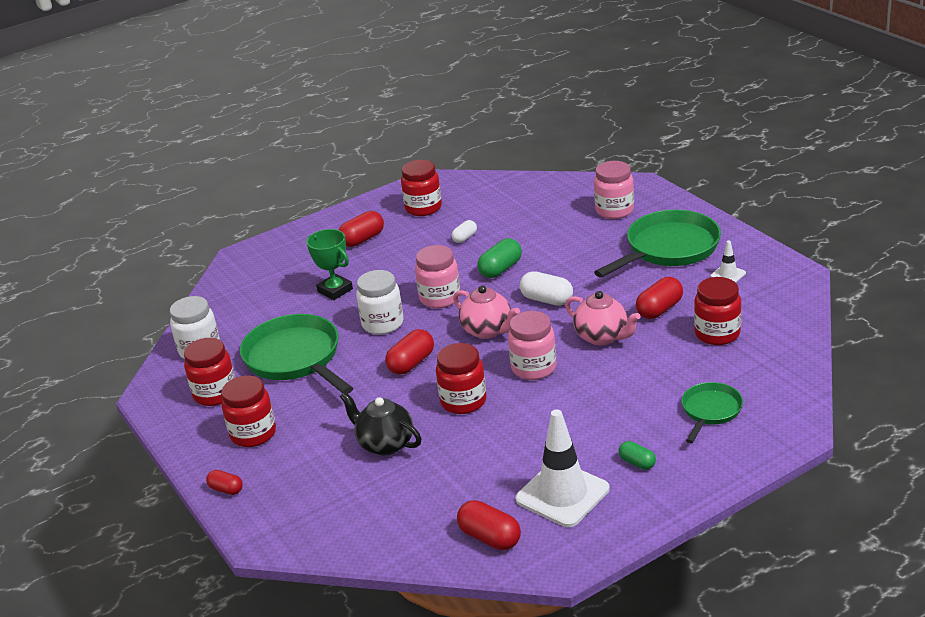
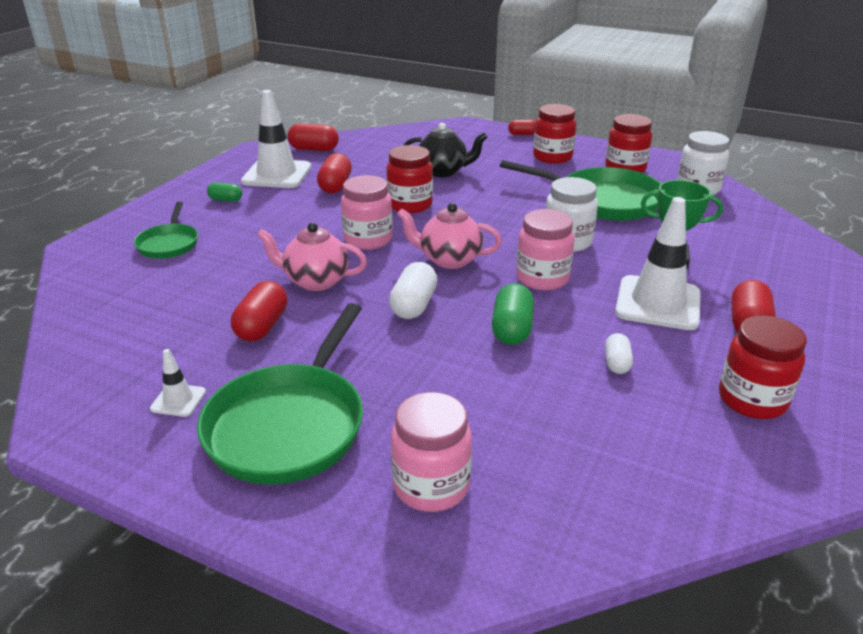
camera: 145 degrees right, 0 degrees up
red capsule [385,329,434,375] -> red capsule moved to [317,153,352,194]
white capsule [520,271,573,306] -> white capsule turned 75 degrees counterclockwise [389,262,437,319]
red jar [694,277,741,345] -> none
none -> white traffic cone [615,197,701,330]

